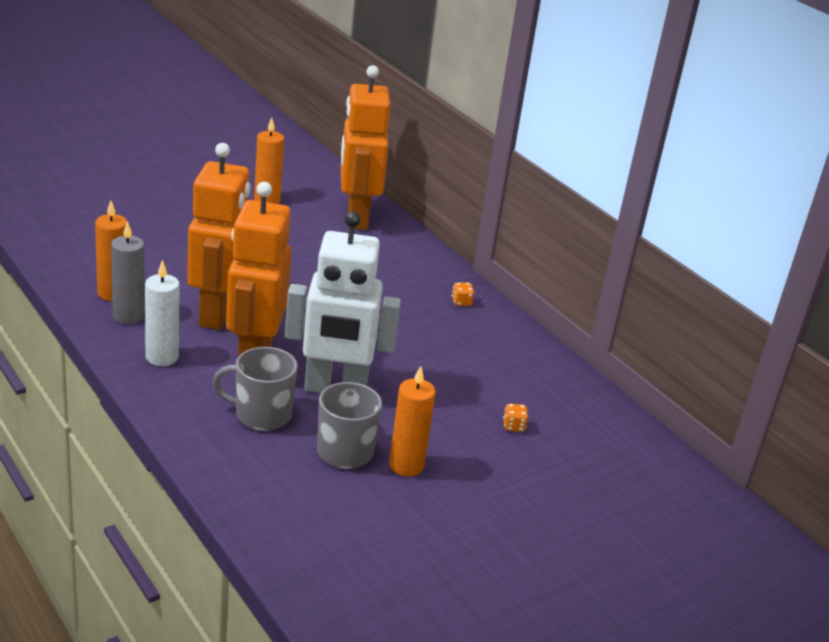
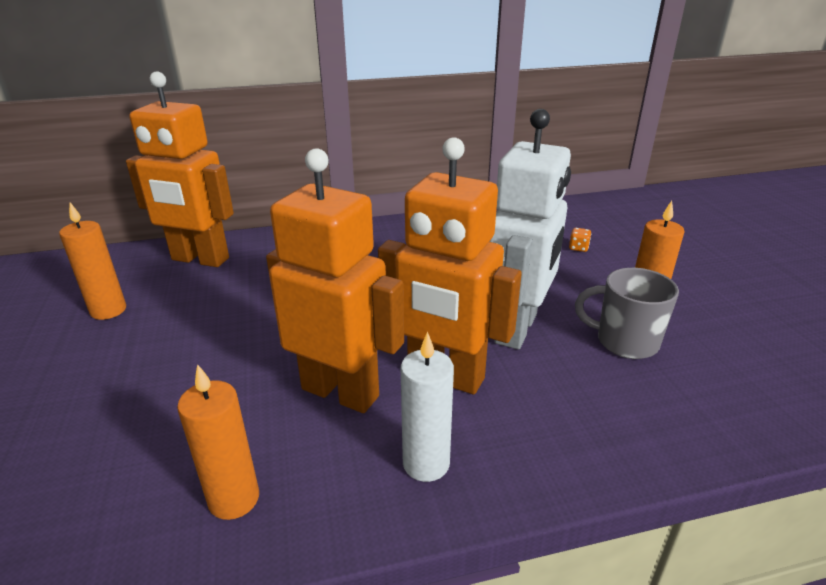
camera: 65 degrees left, 0 degrees up
grey candle [111,221,145,324] -> none
grey mug [212,347,298,431] -> none
orange dice [452,283,474,306] -> none

